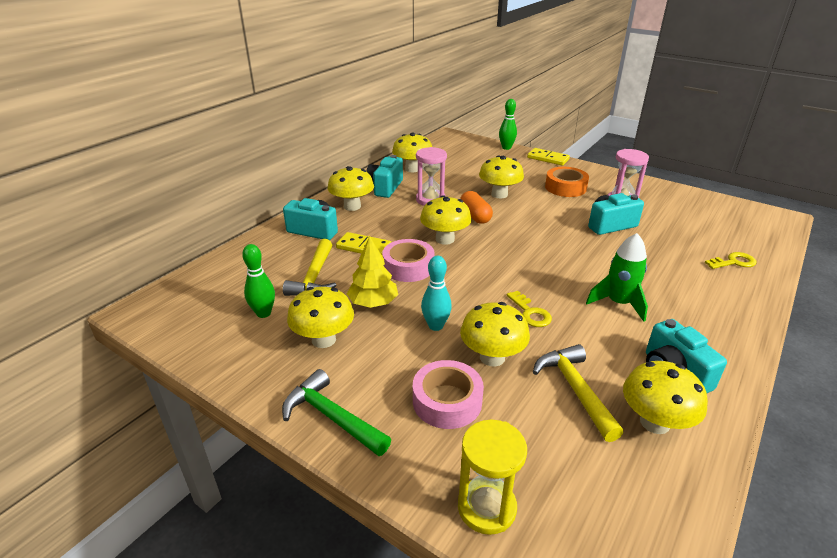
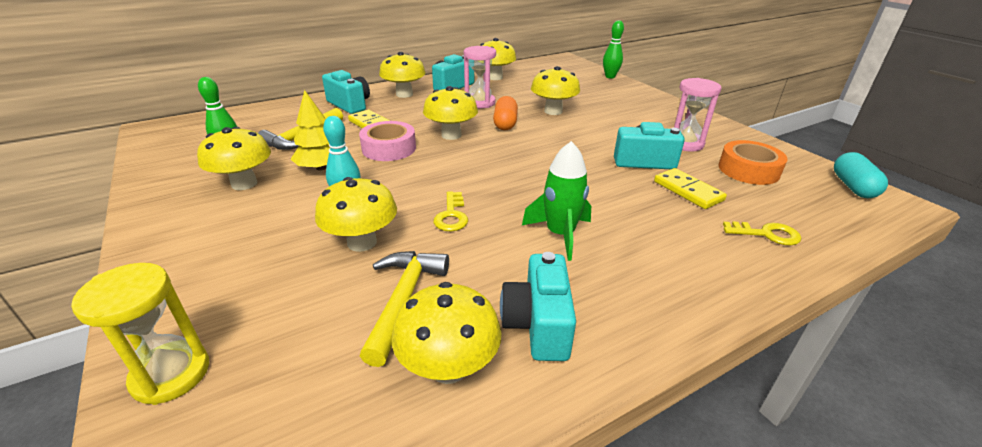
camera: 25 degrees right, 0 degrees up
green hammer [282,369,391,456] -> none
pink tape [413,360,484,429] -> none
yellow domino [527,148,570,166] -> yellow domino moved to [654,168,727,209]
orange tape [545,167,589,197] -> orange tape moved to [719,140,788,185]
none -> turquoise capsule [834,152,888,198]

